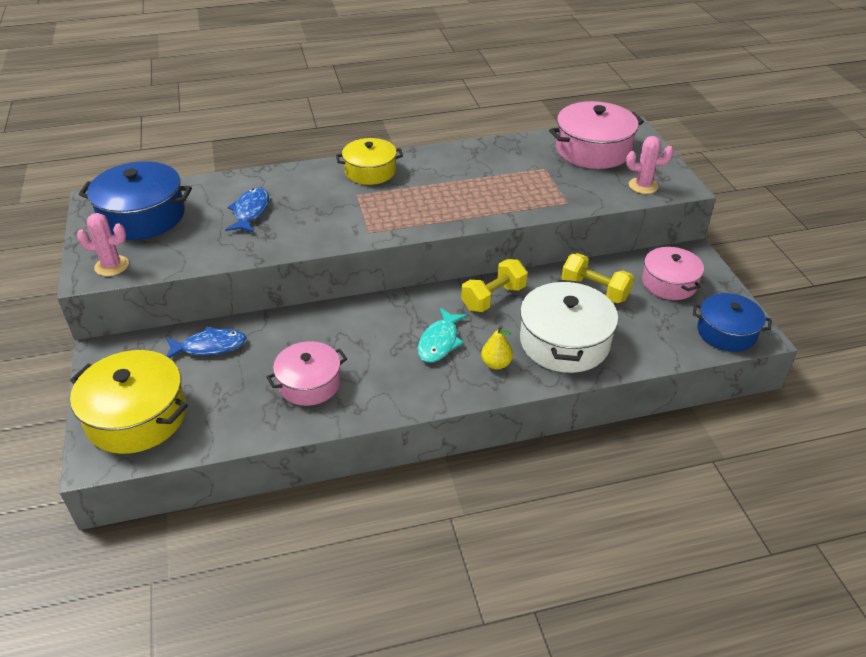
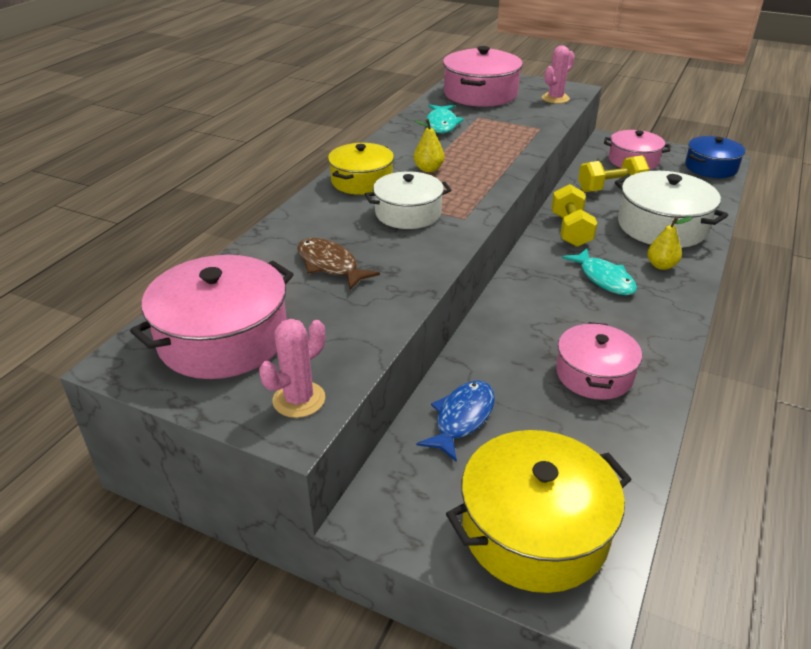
camera: 50 degrees left, 5 degrees down
blue pot [79,161,192,240] -> pink pot [130,255,294,379]
blue fish [225,187,269,233] -> brown fish [297,238,380,290]
none -> white pot [365,172,451,229]
none -> yellow pear [414,119,444,172]
none -> turquoise fish [426,104,464,133]

